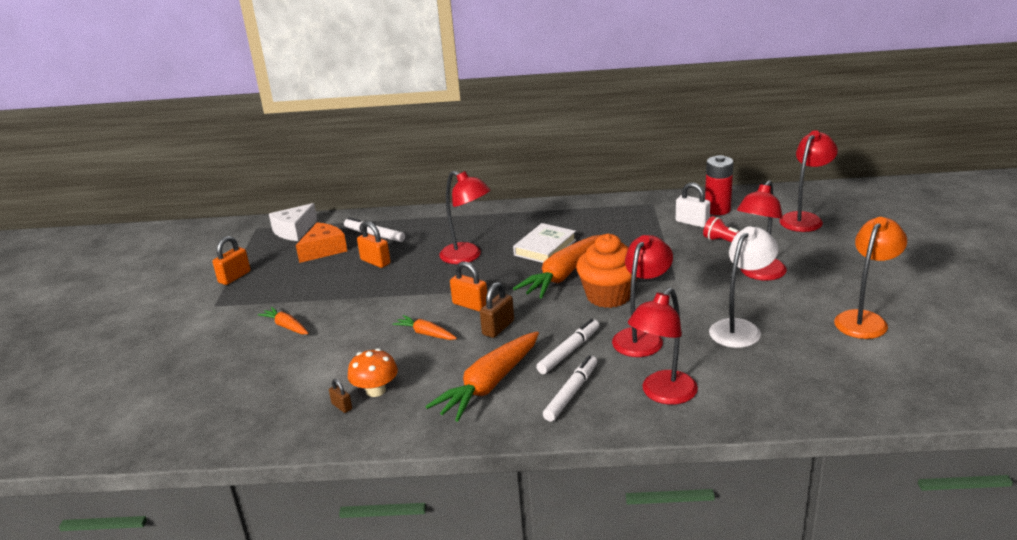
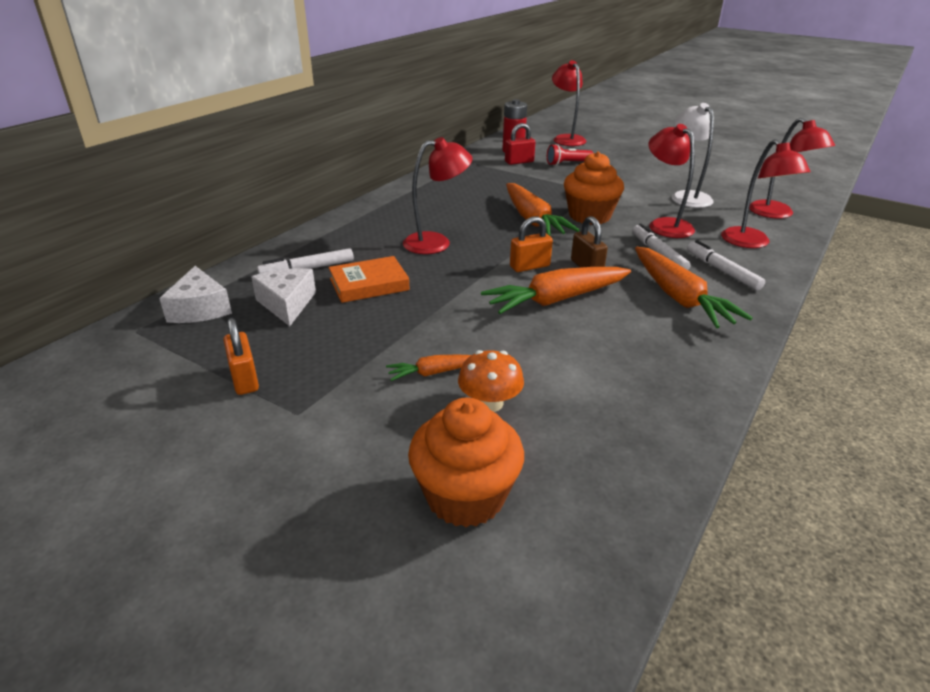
camera: 60 degrees left, 5 degrees up
orange cheese [296,222,347,263] -> white cheese [251,268,316,326]
brown padlock [329,379,352,413] -> none
orange mushroom [348,348,398,397] -> orange mushroom moved to [458,350,524,412]
orange padlock [357,221,391,268] -> orange book [329,256,410,303]
orange carrot [392,315,457,340] -> orange carrot [481,267,631,314], size x1.95
white book [513,223,576,263] -> none
white padlock [676,182,710,228] -> red padlock [505,123,535,165]
red lamp [737,180,787,281] -> red lamp moved to [749,118,835,219]
orange lamp [834,217,907,339] -> none
none -> orange cupcake [408,397,524,527]

